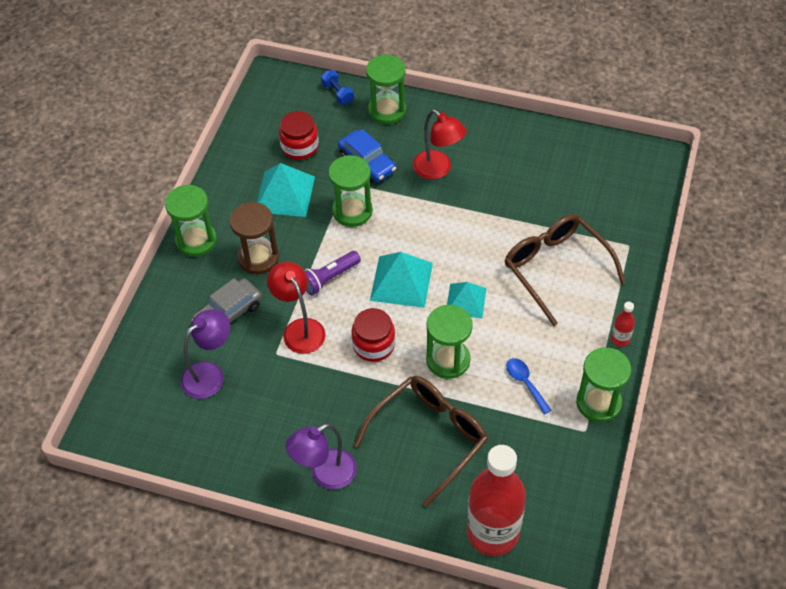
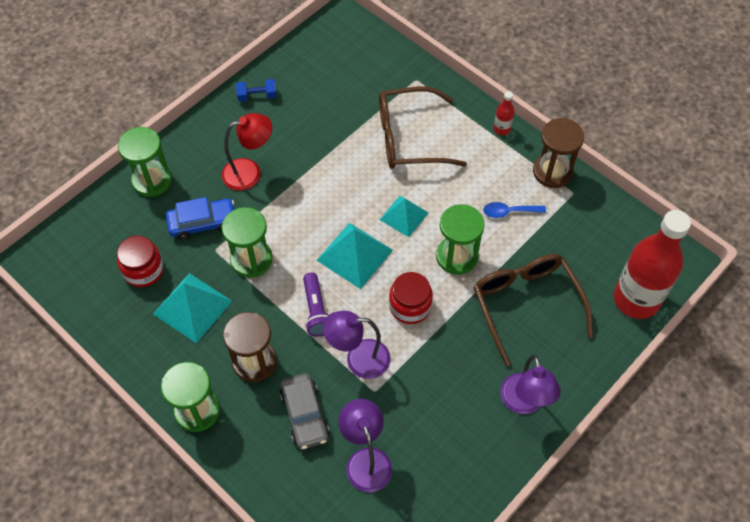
camera: 65 degrees left, 5 degrees up
red lamp [267,262,326,354] -> purple lamp [323,311,391,379]
blue dumbbell [321,70,354,105] -> blue dumbbell moved to [236,79,277,102]
green hourglass [576,347,631,422] -> brown hourglass [533,118,584,188]

